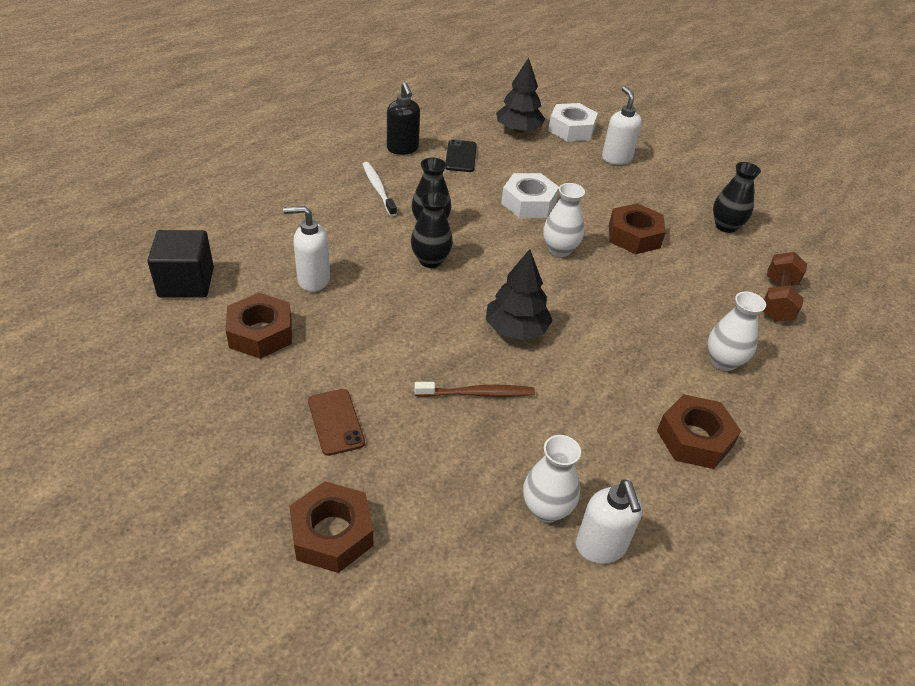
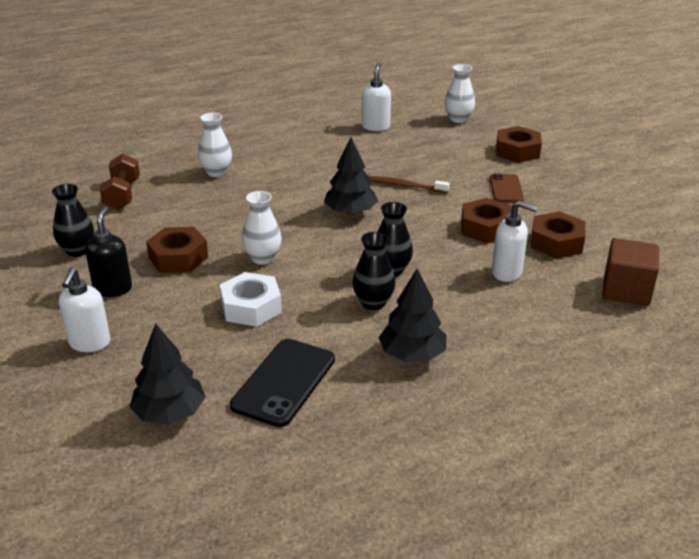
camera: 155 degrees left, 10 degrees down
black cube [148,230,214,298] -> brown cube [602,238,659,306]
white toothbrush [362,162,397,216] -> black tree [378,269,446,362]
black soap dispenser [387,82,420,155] -> black soap dispenser moved to [85,207,132,297]
black phone [445,139,477,172] -> black phone [230,339,335,427], size x1.62
white vase [523,435,581,523] -> white vase moved to [445,64,475,123]
white nut [548,103,598,141] -> none
brown nut [657,394,741,469] -> brown nut moved to [461,198,512,244]
brown dumbbell [763,252,807,322] -> brown dumbbell turned 45 degrees counterclockwise [100,154,140,210]

